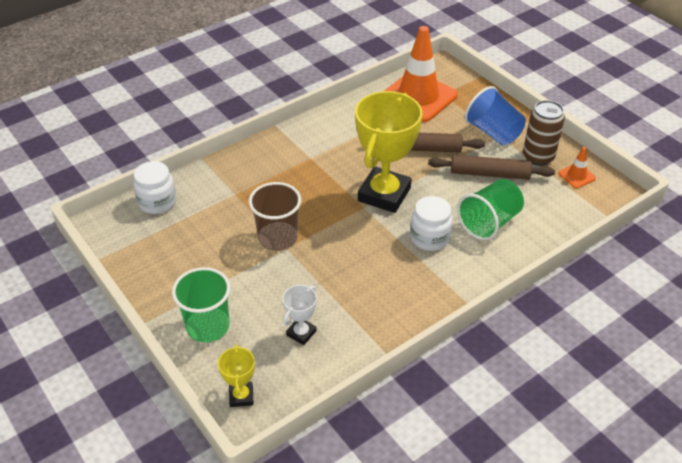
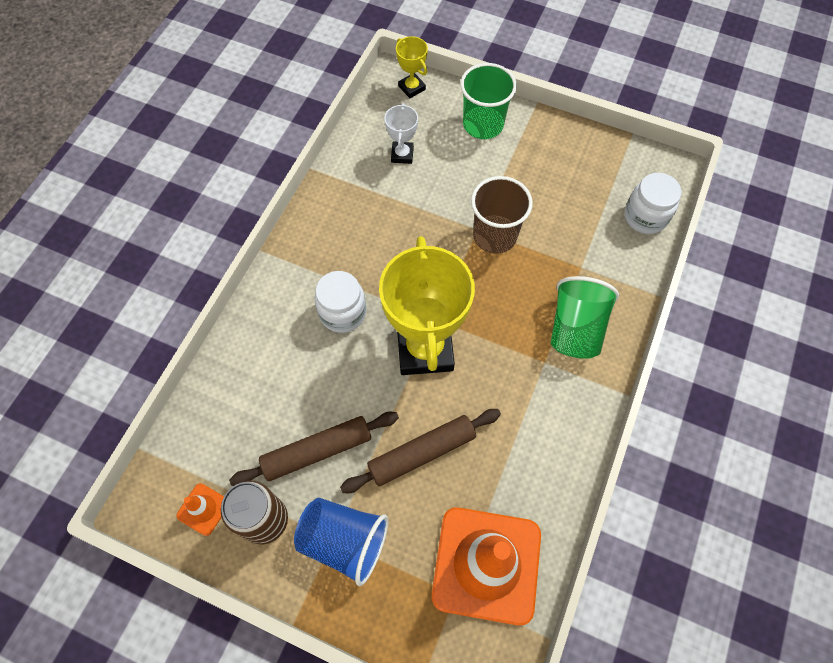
camera: 150 degrees right, 20 degrees up
green cup [457,179,524,240] -> green cup moved to [551,276,619,359]

